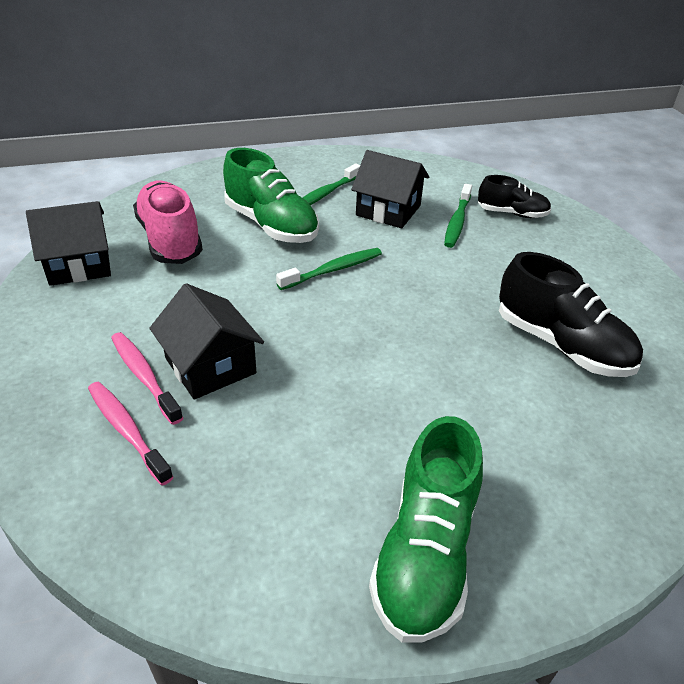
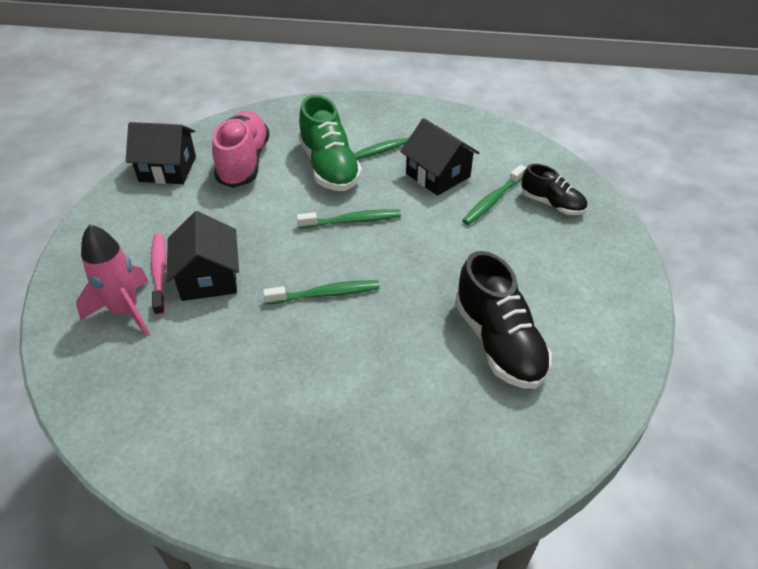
camera: 25 degrees right, 5 degrees up
pink toothbrush [88,382,174,486] -> pink rocket [76,224,150,336]
green shoe [369,416,483,643] -> none
none -> green toothbrush [263,280,380,304]

